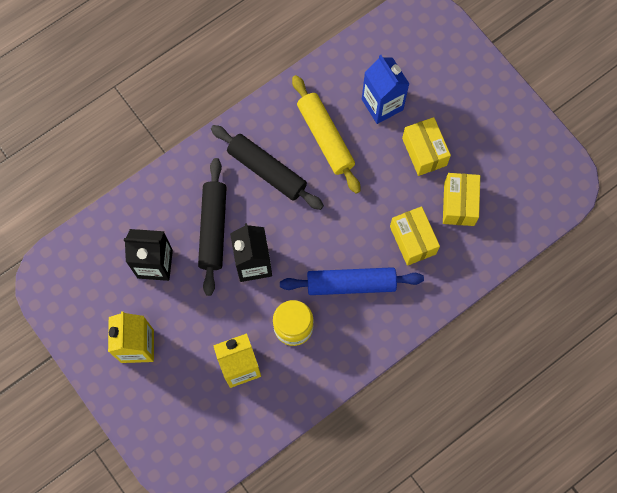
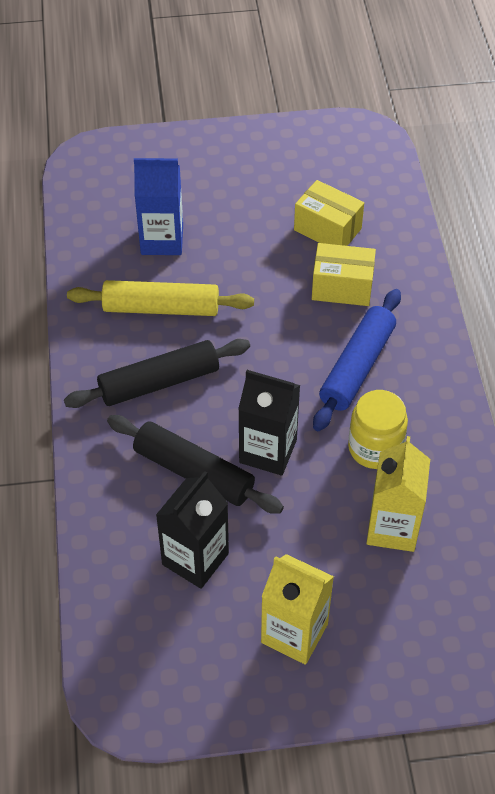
camera: 60 degrees left, 20 degrees down
yellow box [402,117,451,176] -> none

